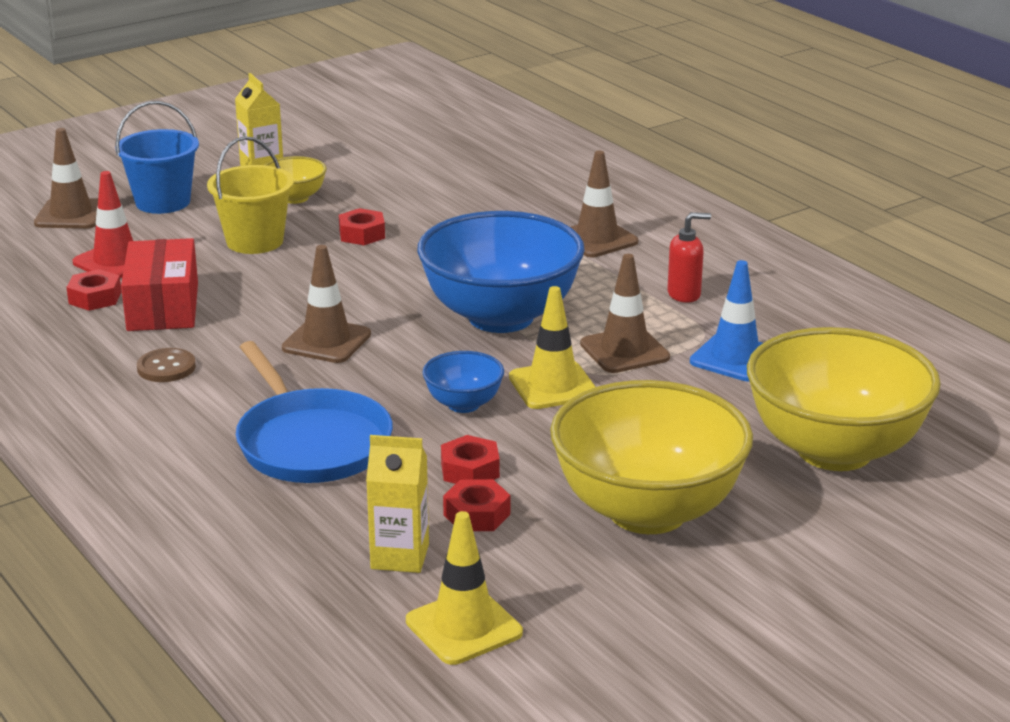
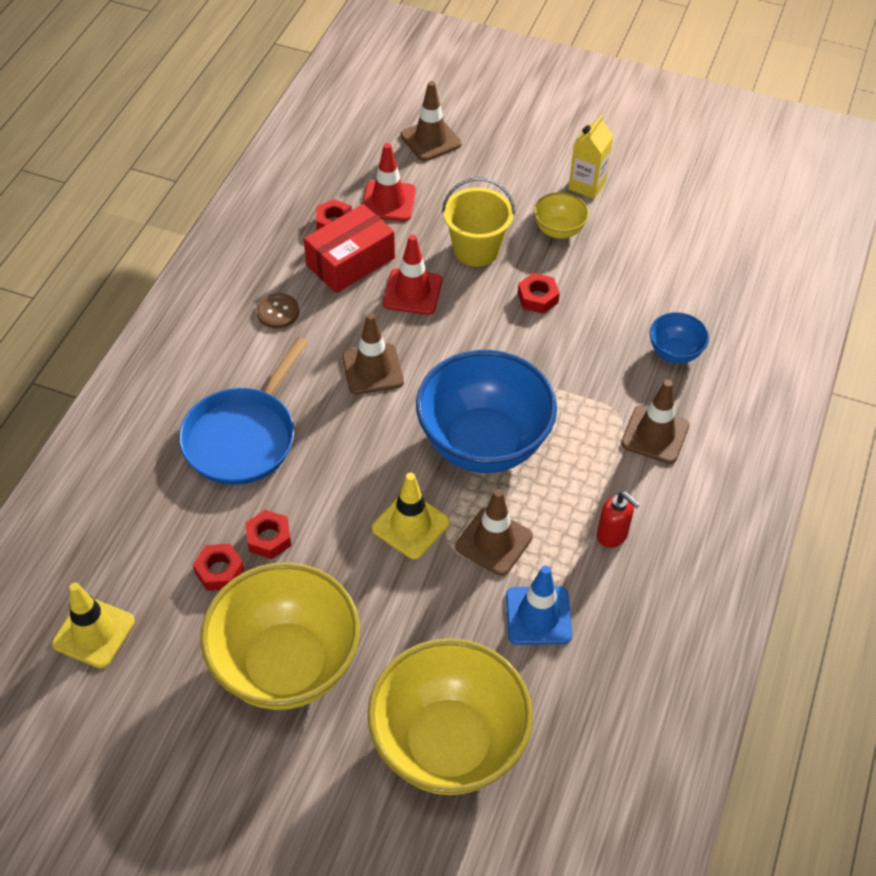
camera: 55 degrees right, 25 degrees up
blue bucket [115,101,199,214] -> none
yellow carton [366,435,429,573] -> none
blue bowl [423,351,504,413] -> blue bowl moved to [649,312,709,364]
none -> red traffic cone [383,234,442,315]

